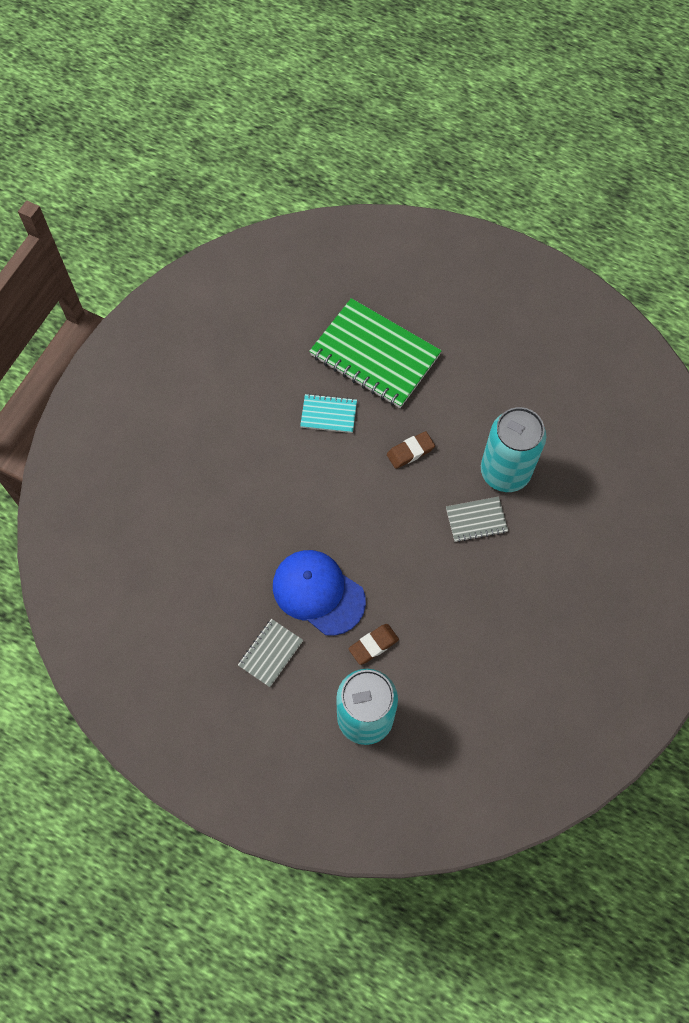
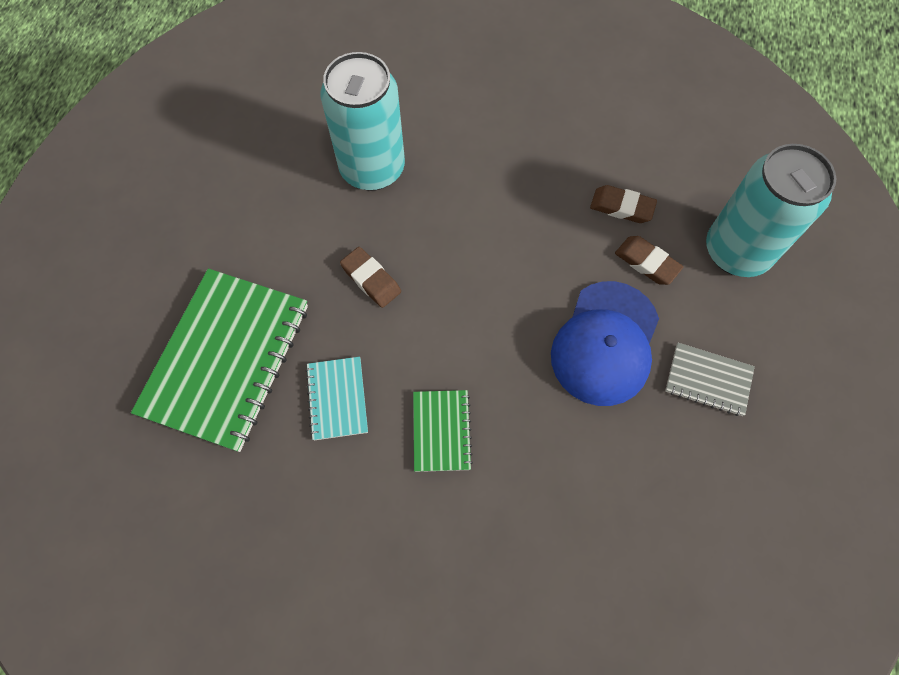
camera: 105 degrees left, 0 degrees up
grey notebook [446,497,508,542] -> none
none -> green notebook [413,390,473,472]
none -> brown eraser [590,185,657,223]

